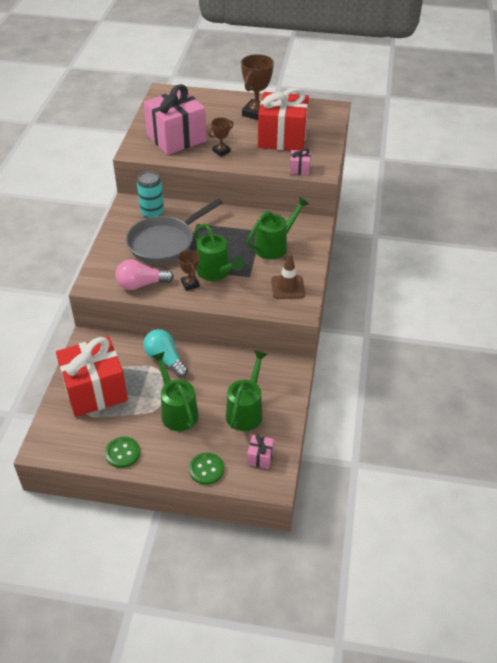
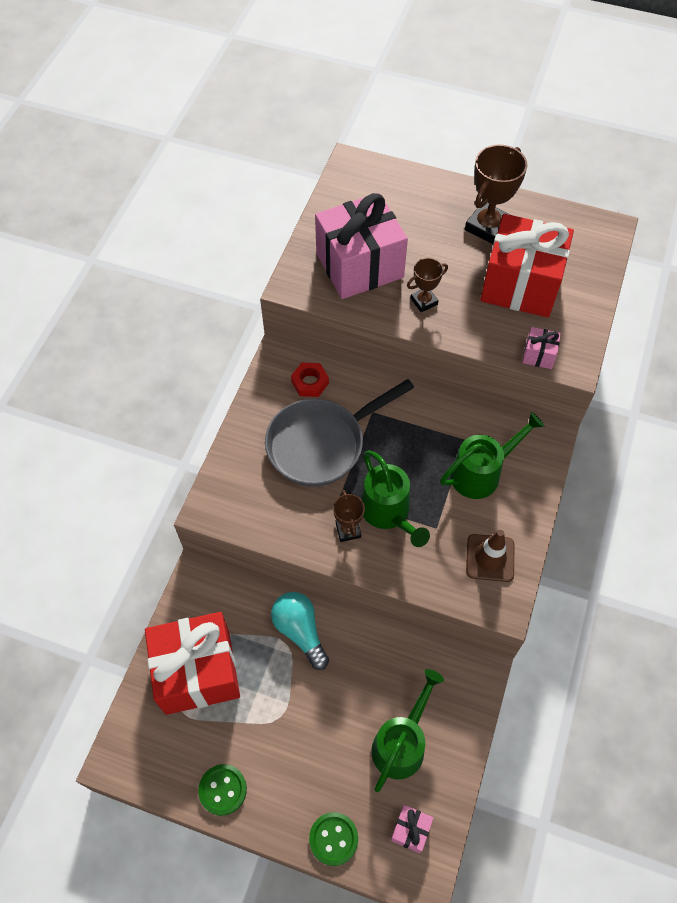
camera: 10 degrees right, 15 degrees up
pink light bulb [116,260,174,290] -> none
turquoise can [137,171,164,218] -> red nut [291,363,329,397]
green watering can [151,352,199,431] -> none

